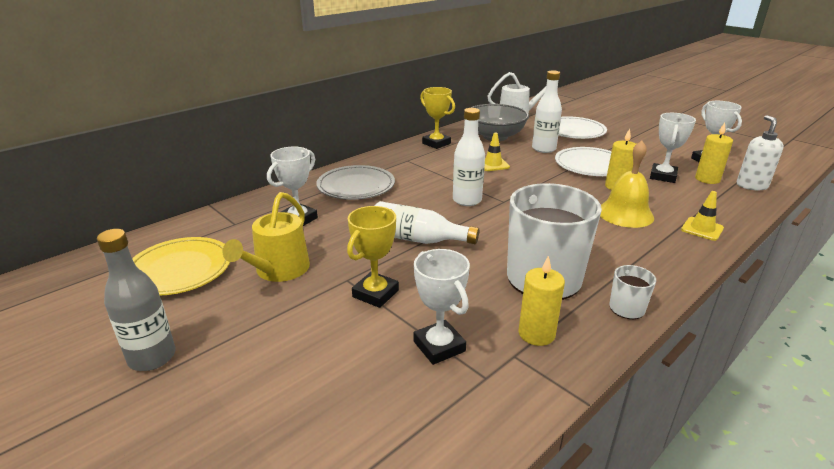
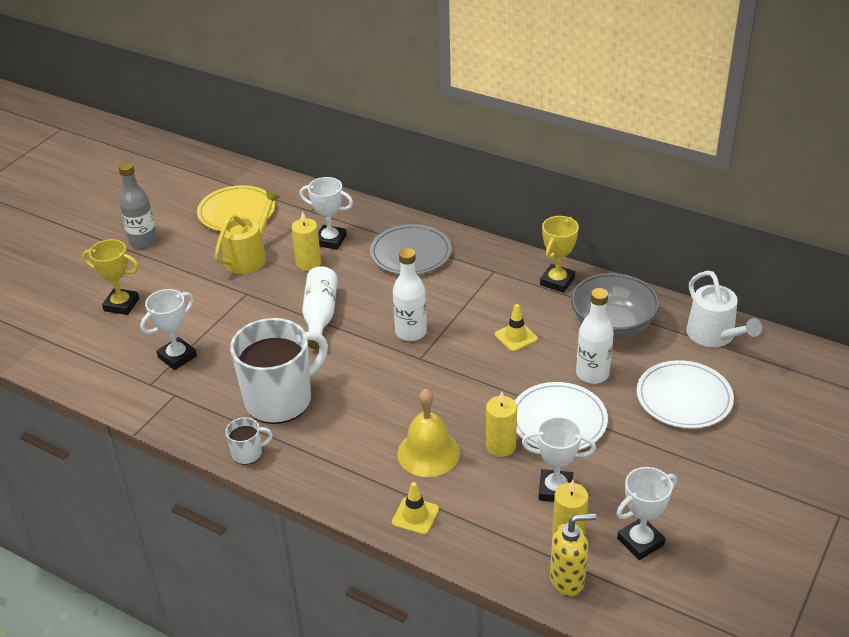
camera: 75 degrees right, 10 degrees up
yellow watering can [222,192,310,282] -> yellow watering can turned 120 degrees clockwise [214,190,280,274]
yellow trophy [347,206,399,308] -> yellow trophy moved to [82,239,139,315]
yellow candle [518,256,565,346] -> yellow candle moved to [291,211,321,271]
white soap dispenser [737,115,784,190] -> yellow soap dispenser [550,513,596,596]

